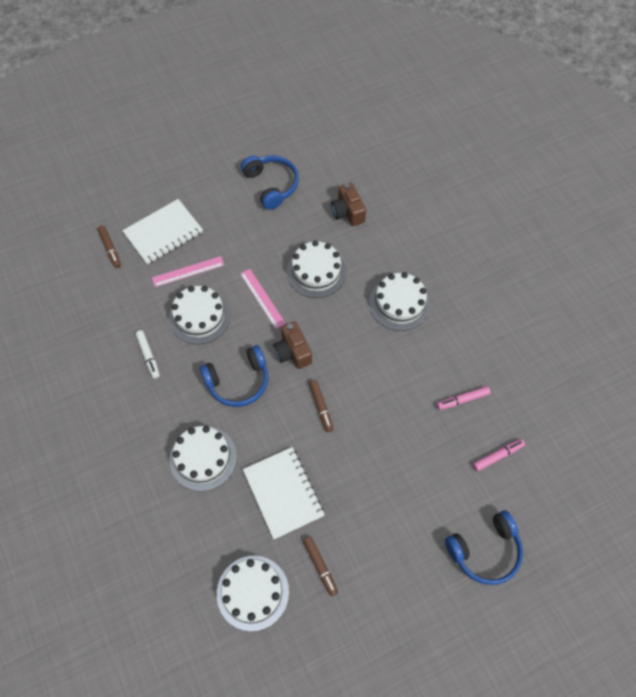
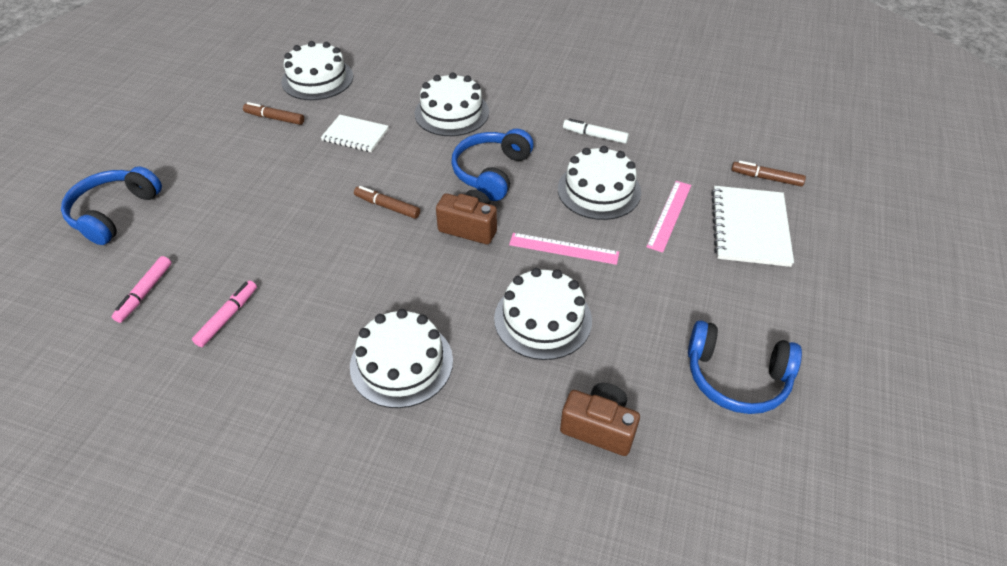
camera: 135 degrees right, 15 degrees down
white notebook [243,447,325,539] -> white notebook [321,115,389,152], size x0.64

